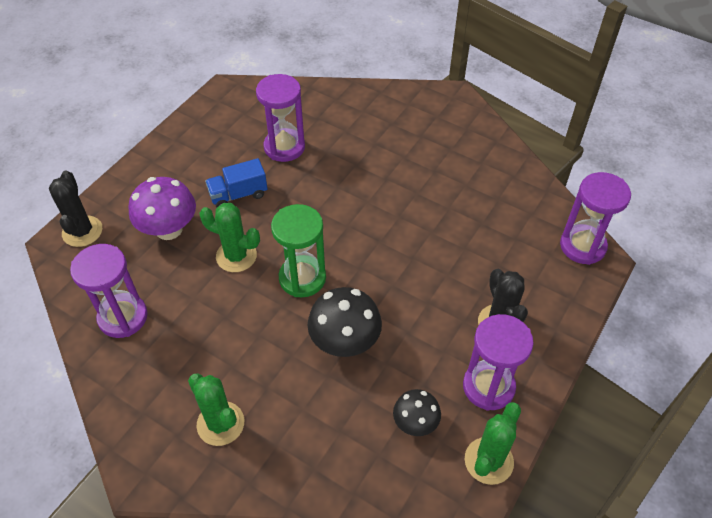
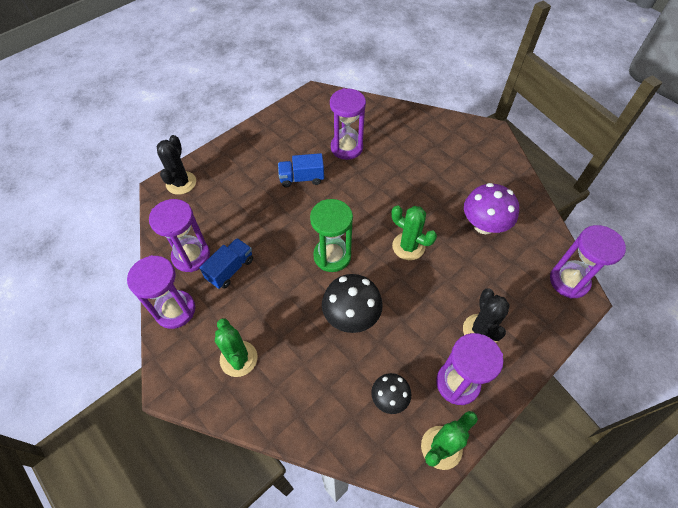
camera: 15 degrees right, 5 degrees up
purple mushroom [128,177,196,240] -> purple mushroom moved to [464,183,519,234]
green cactus [199,203,260,272] -> green cactus moved to [391,205,437,260]
none -> purple hourglass [127,255,195,329]
none -> blue truck [200,238,253,289]

